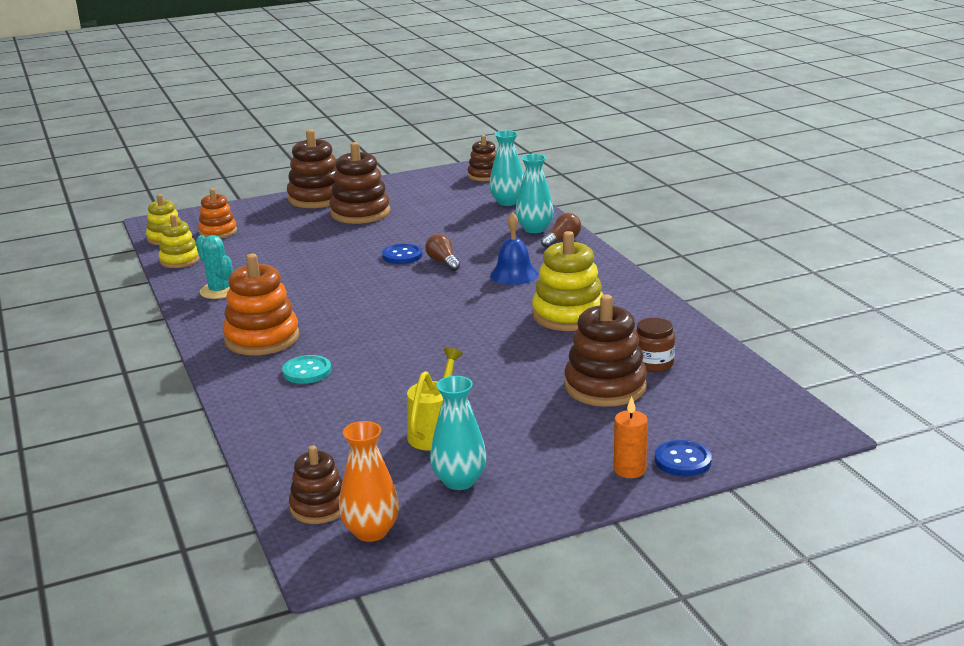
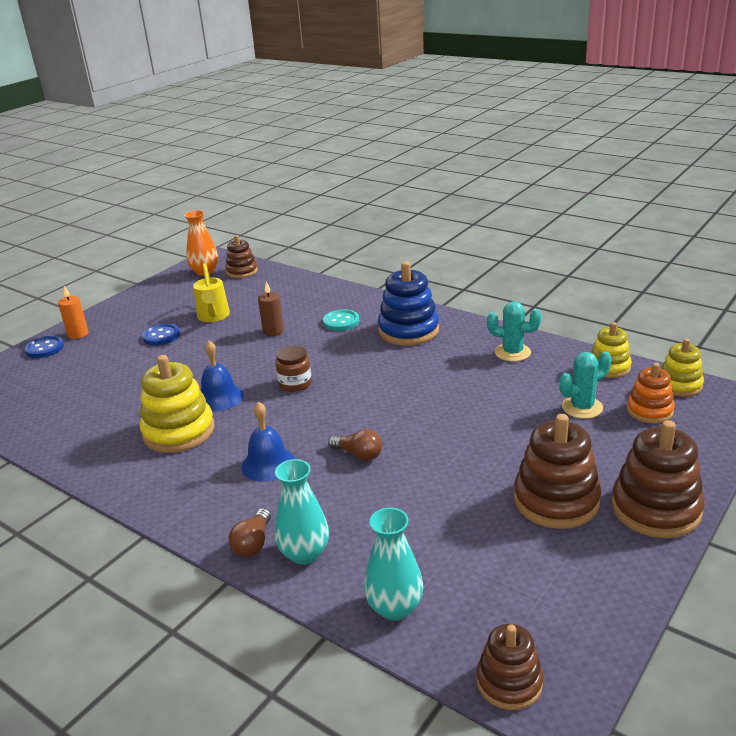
camera: 150 degrees right, 5 degrees up
orange stacking toy [222,254,299,355] -> blue stacking toy [378,261,439,345]
blue button [382,244,423,264] -> blue button moved to [142,324,180,346]
turquoise vase [430,376,487,490] -> none
brown stacking toy [564,294,647,407] -> none
brown jar [636,318,675,372] -> brown jar moved to [275,345,312,392]
none -> blue bell [201,341,244,412]
none -> brown candle [258,282,284,336]
none -> turquoise cactus [559,351,611,419]

